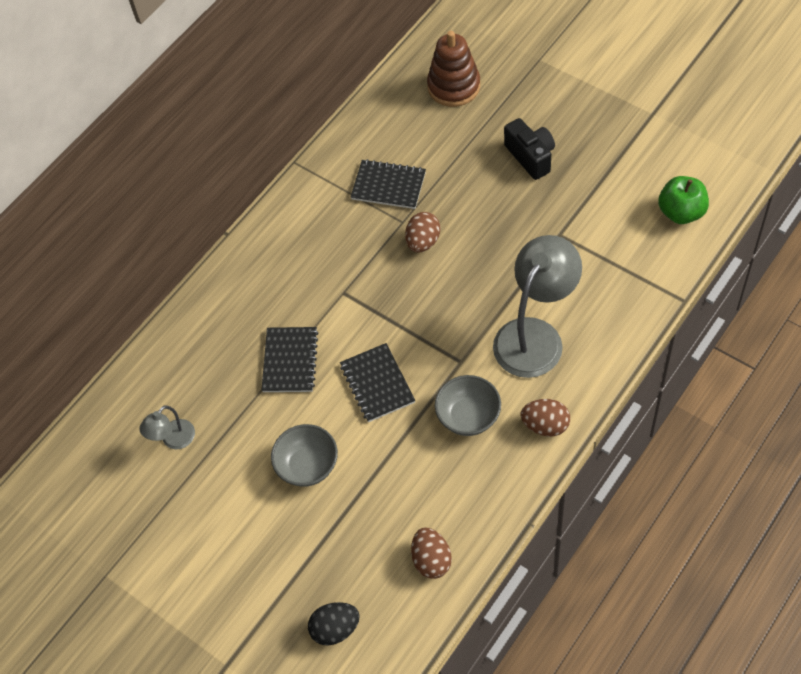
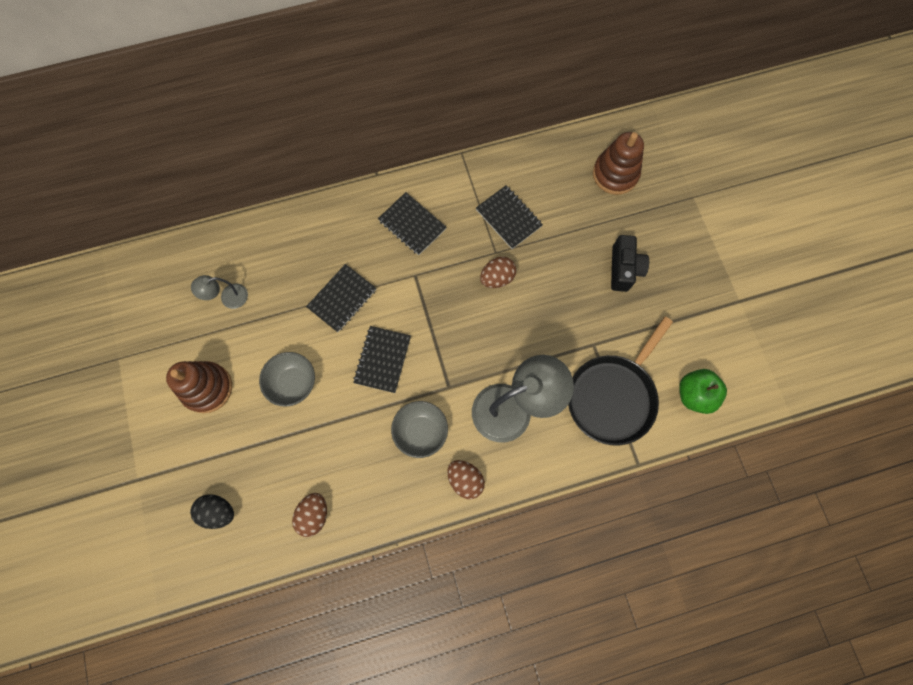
camera: 30 degrees right, 15 degrees up
none -> brown stacking toy [166,361,232,413]
none -> black notebook [378,192,446,255]
none -> black pan [568,316,673,446]

